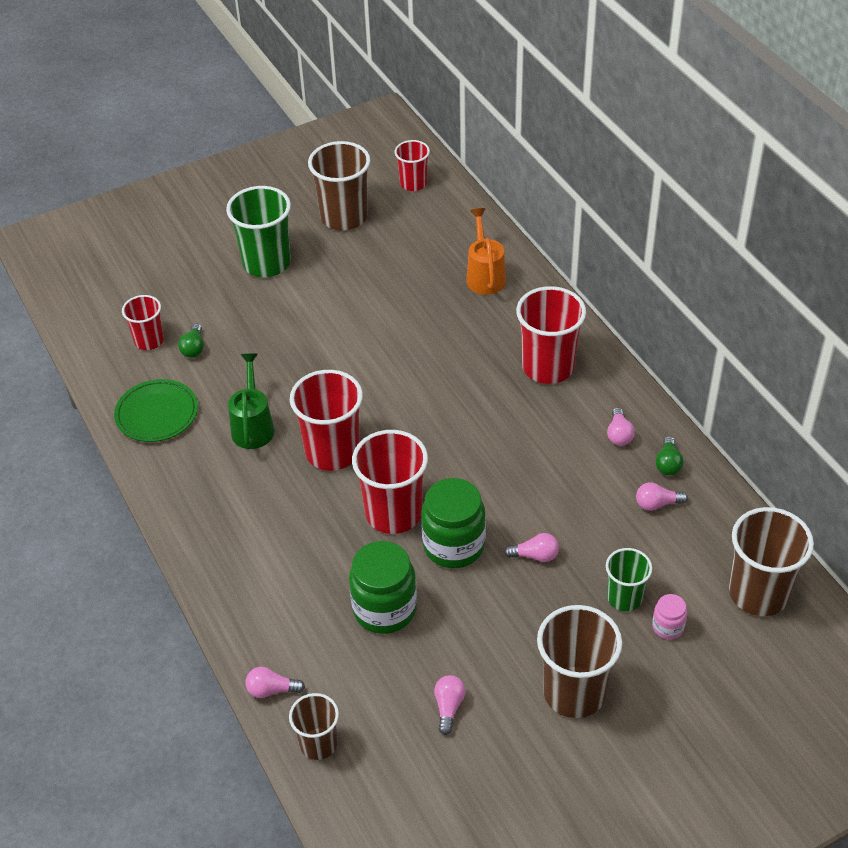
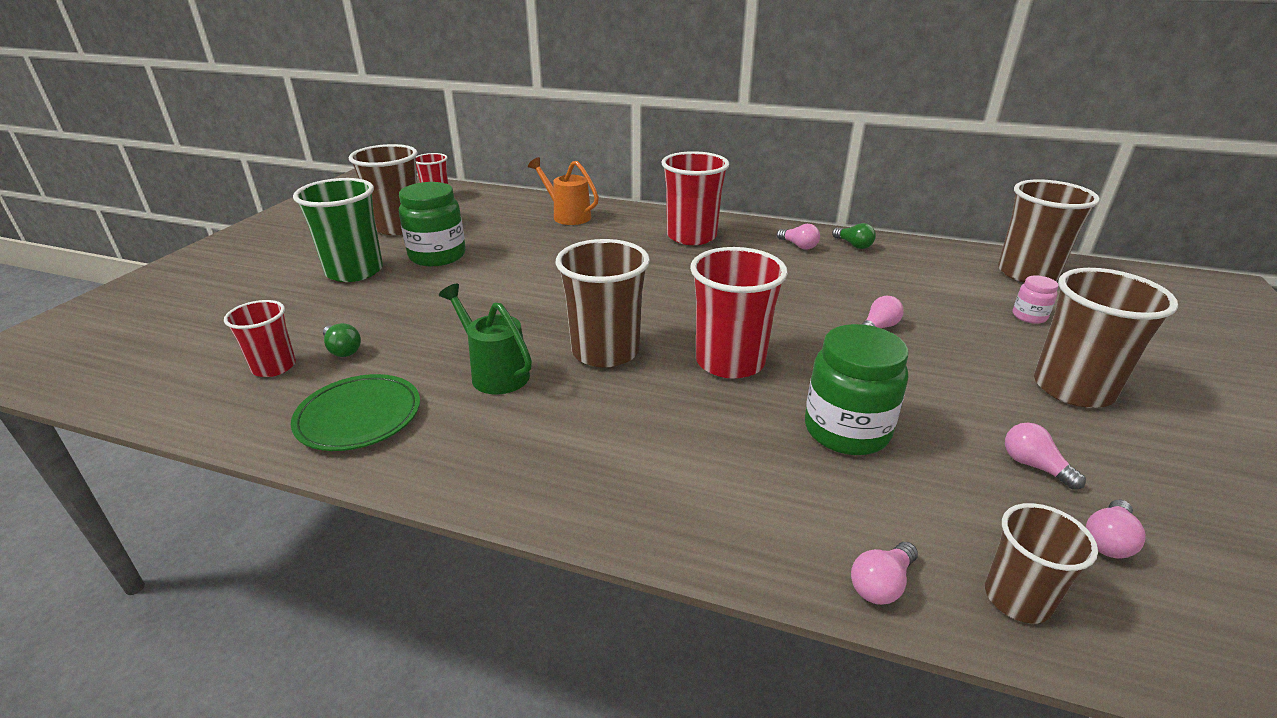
camera: 45 degrees left, 15 degrees down
red cup [290,370,363,471] -> brown cup [556,239,650,368]
green jar [421,478,486,568] -> green jar moved to [399,182,466,266]
green cup [606,548,652,611] -> none
pink light bulb [636,482,688,511] -> pink light bulb moved to [1086,500,1146,558]

